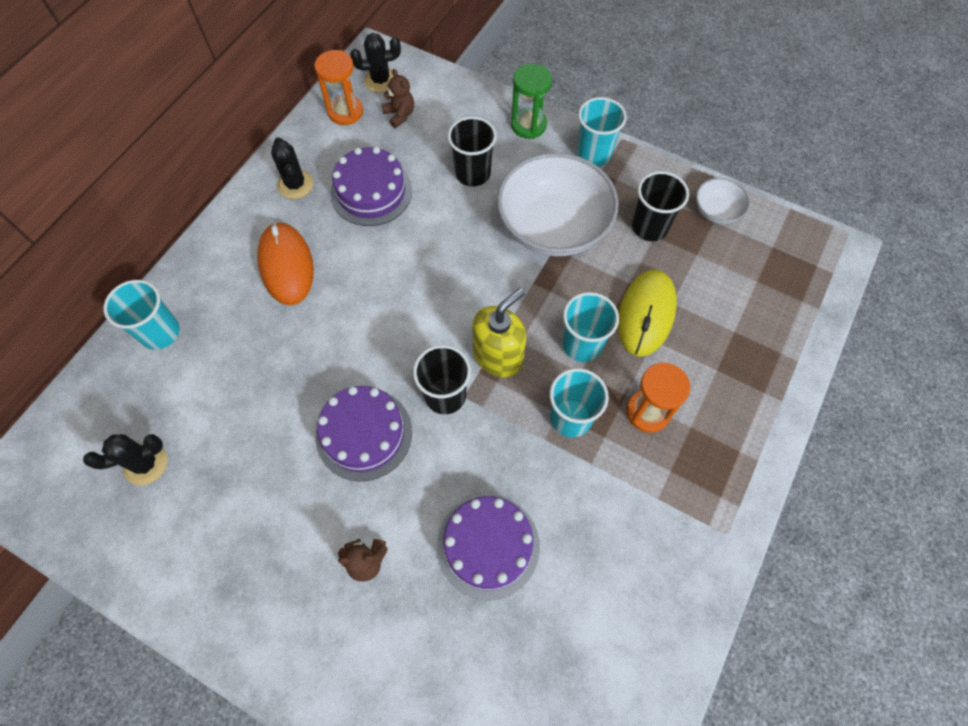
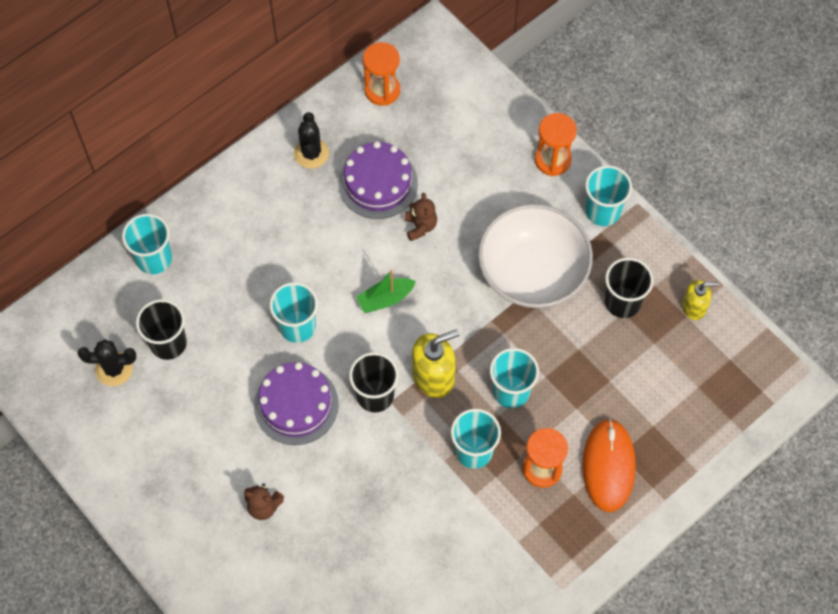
camera: 20 degrees right, 0 degrees up
orange mouse [257,222,314,305] -> orange mouse moved to [582,418,636,512]
black cactus [350,33,401,93] -> none
brown teddy bear [382,69,414,128] -> brown teddy bear moved to [404,193,437,241]
purple cake [437,495,540,600] -> none
black cup [448,116,497,186] -> black cup moved to [136,299,187,360]
green hourglass [511,63,552,139] -> orange hourglass [535,113,577,176]
yellow mouse [618,269,677,357] -> none
white bowl [696,178,750,224] -> yellow soap dispenser [682,280,719,320]
none -> turquoise cup [269,282,318,343]
none -> green boat [356,269,416,313]

